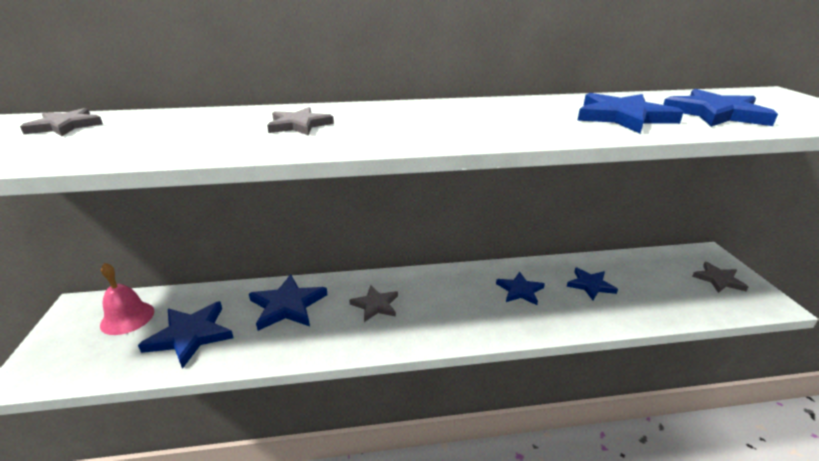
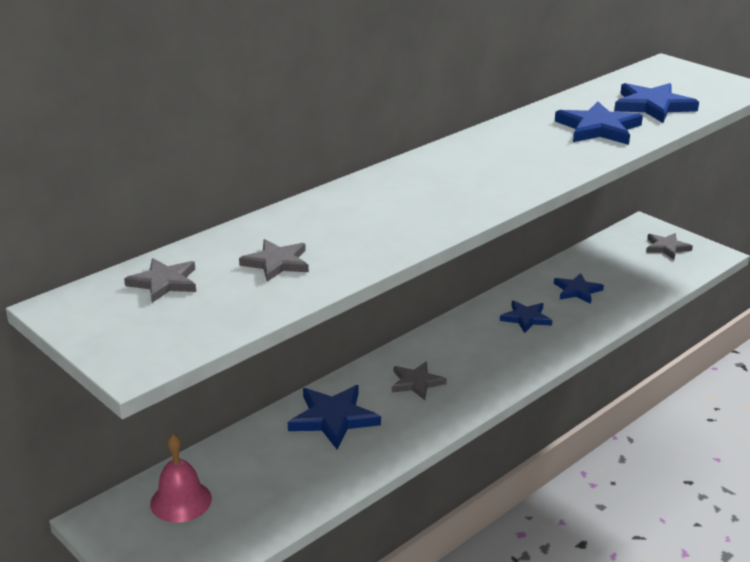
camera: 35 degrees left, 0 degrees up
blue star [138,301,234,369] -> none
grey star [267,107,334,136] -> grey star moved to [239,239,309,282]

